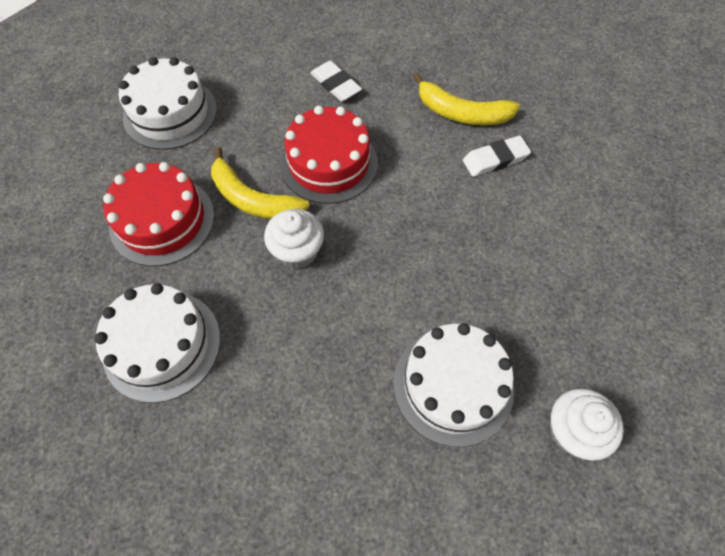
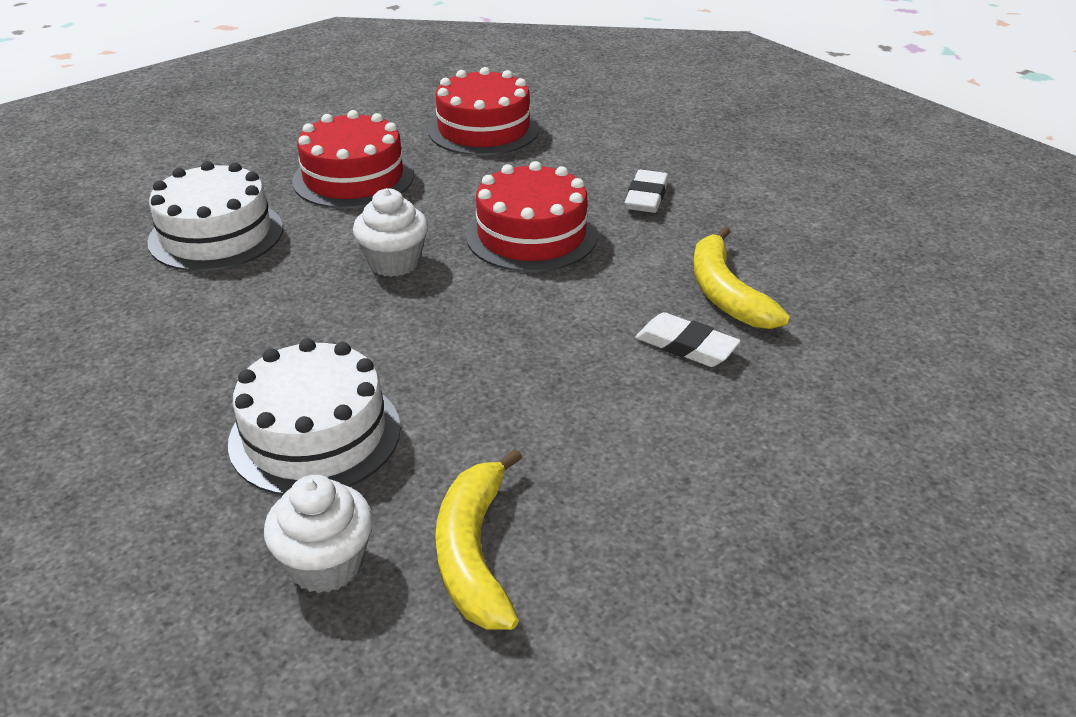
camera: 55 degrees right, 25 degrees down
white cake [119,57,217,150] -> red cake [428,67,539,156]
yellow banana [211,147,310,219] -> yellow banana moved to [435,449,522,630]

